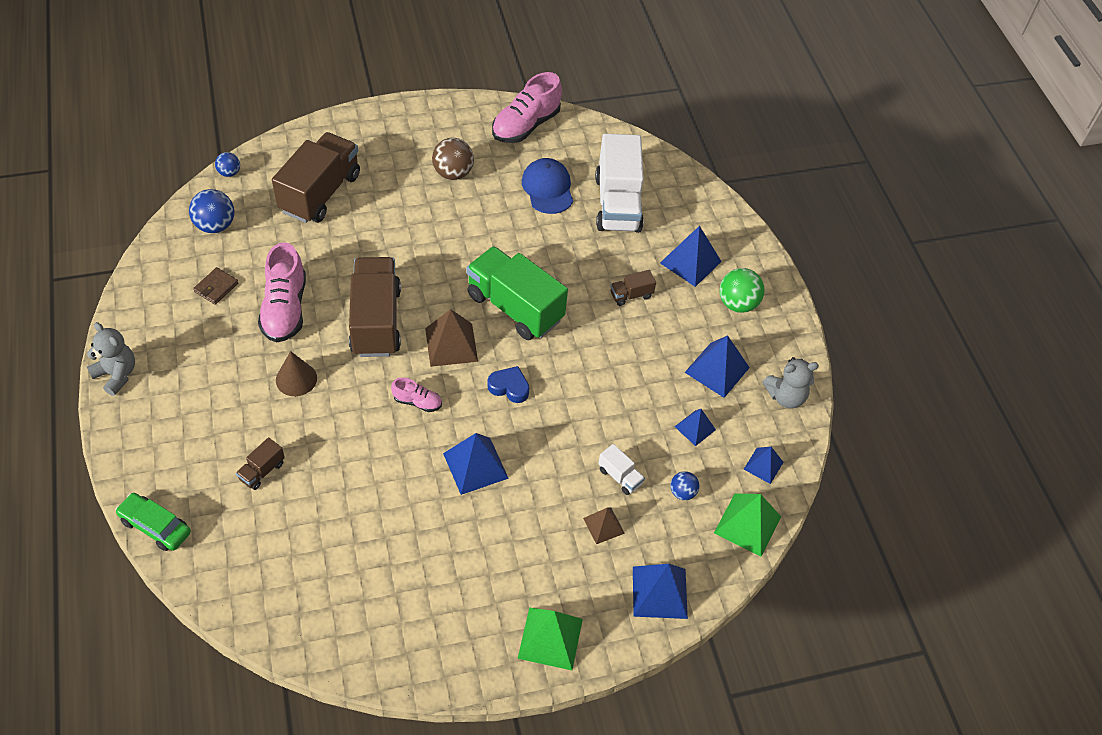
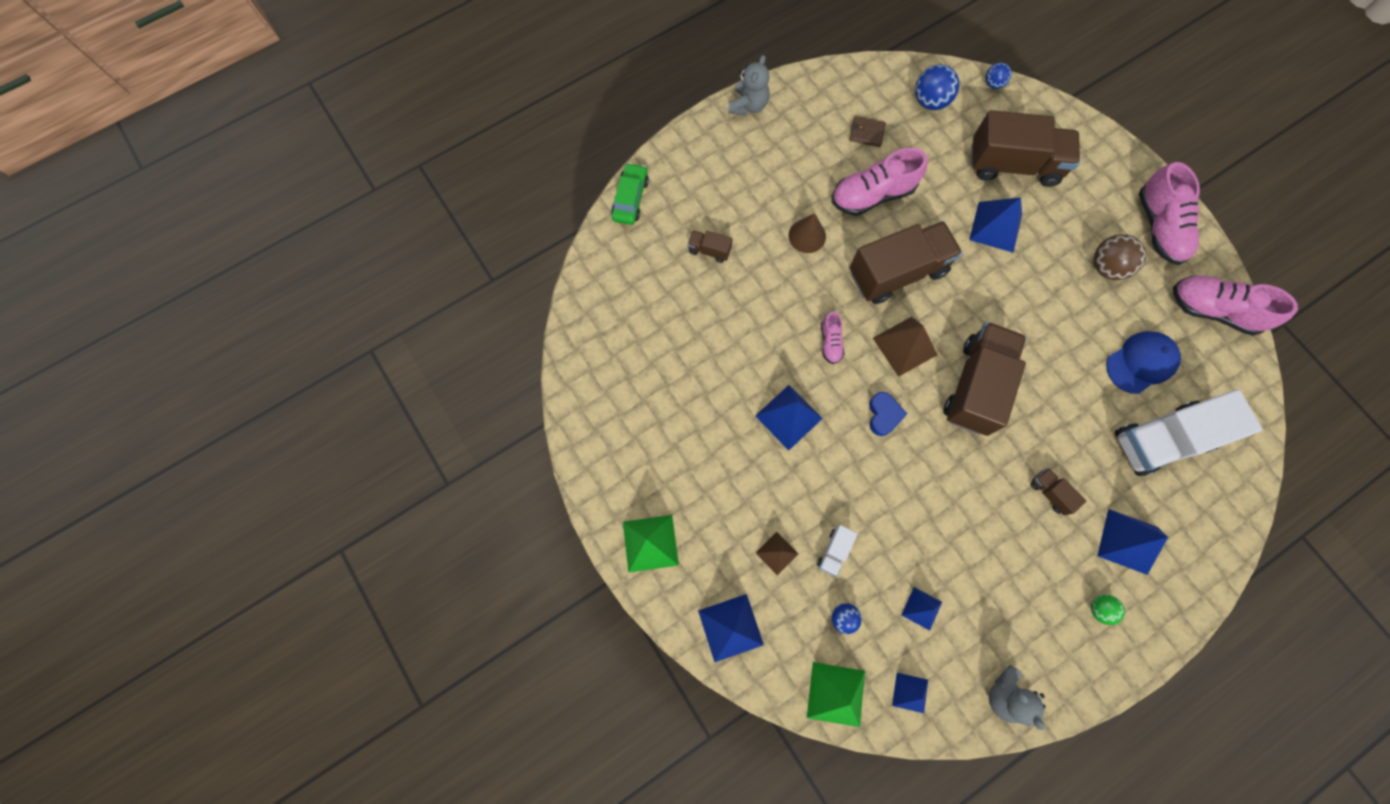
camera: 75 degrees right, 20 degrees up
green truck [466,246,568,340] -> brown truck [943,322,1026,436]
blue pyramid [684,335,750,398] -> blue pyramid moved to [969,197,1022,253]
green ball [719,268,765,313] -> green ball [1091,594,1125,625], size x0.58
none -> pink shoe [1139,162,1200,265]

